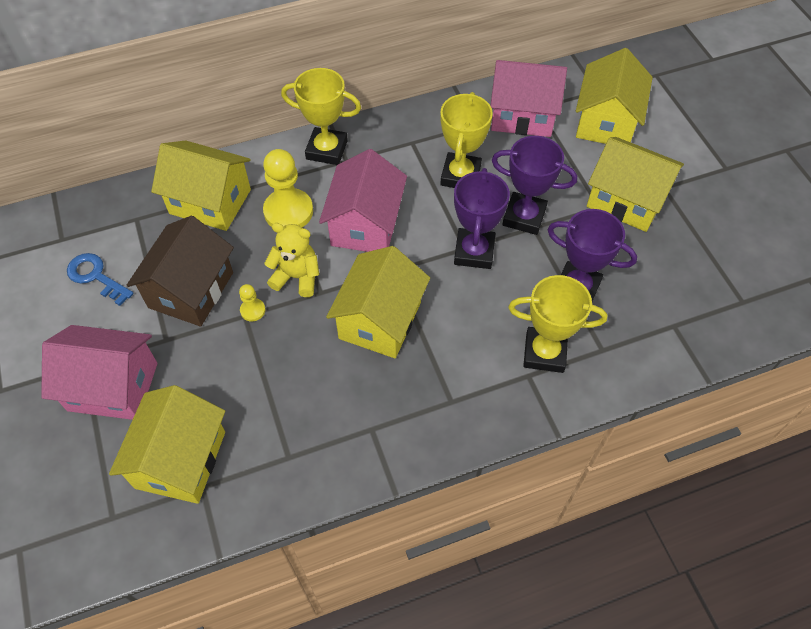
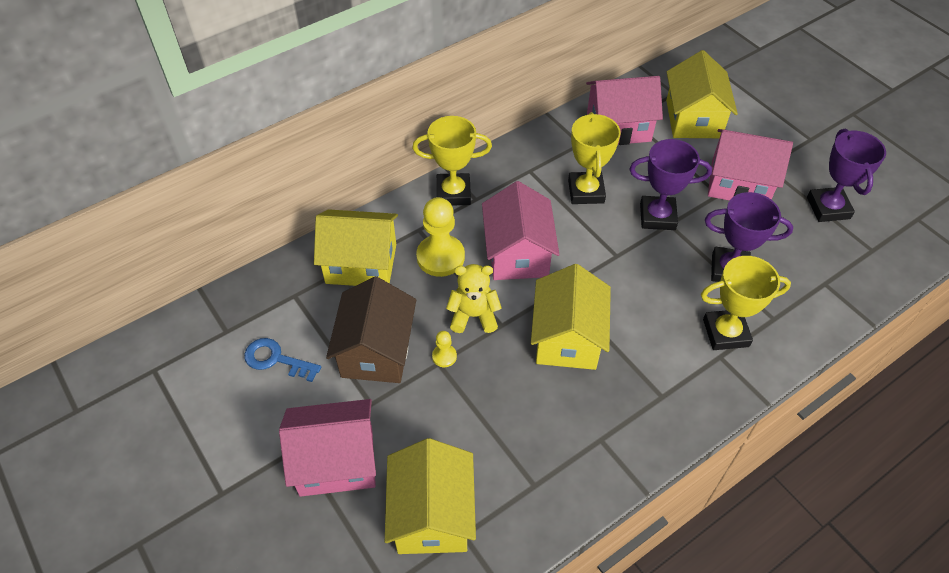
camera: 15 degrees left, 5 degrees down
purple trophy [454,168,510,269] -> purple trophy moved to [807,129,886,222]
yellow house [587,137,684,232] -> pink house [708,129,793,201]

